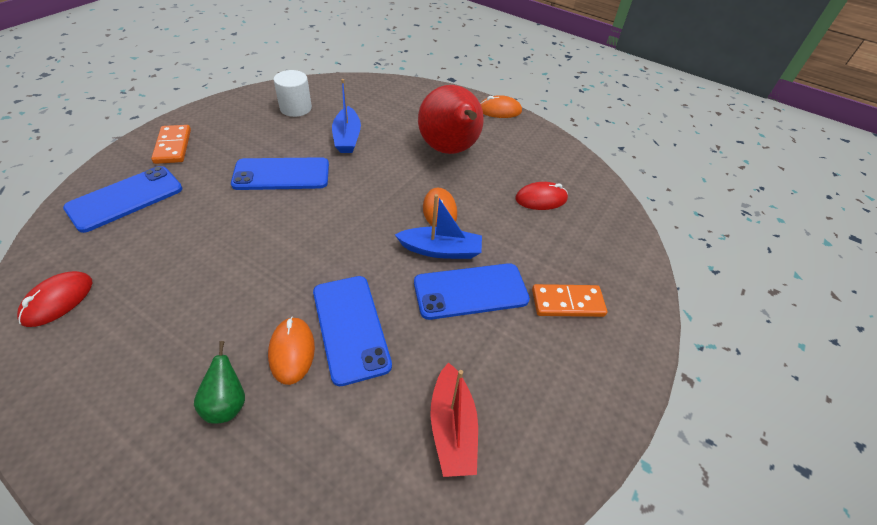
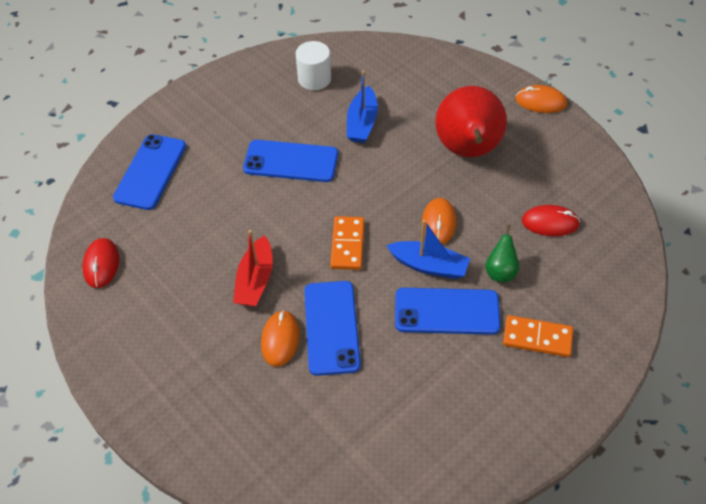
camera: 20 degrees right, 5 degrees up
red mouse [17,271,92,327] -> red mouse turned 45 degrees counterclockwise [82,238,119,288]
blue phone [63,166,182,233] -> blue phone turned 45 degrees counterclockwise [113,134,186,210]
orange domino [151,125,191,164] -> orange domino moved to [330,216,364,270]
green pear [194,341,245,424] -> green pear moved to [485,225,519,282]
red boat [430,362,478,477] -> red boat moved to [233,230,273,306]

